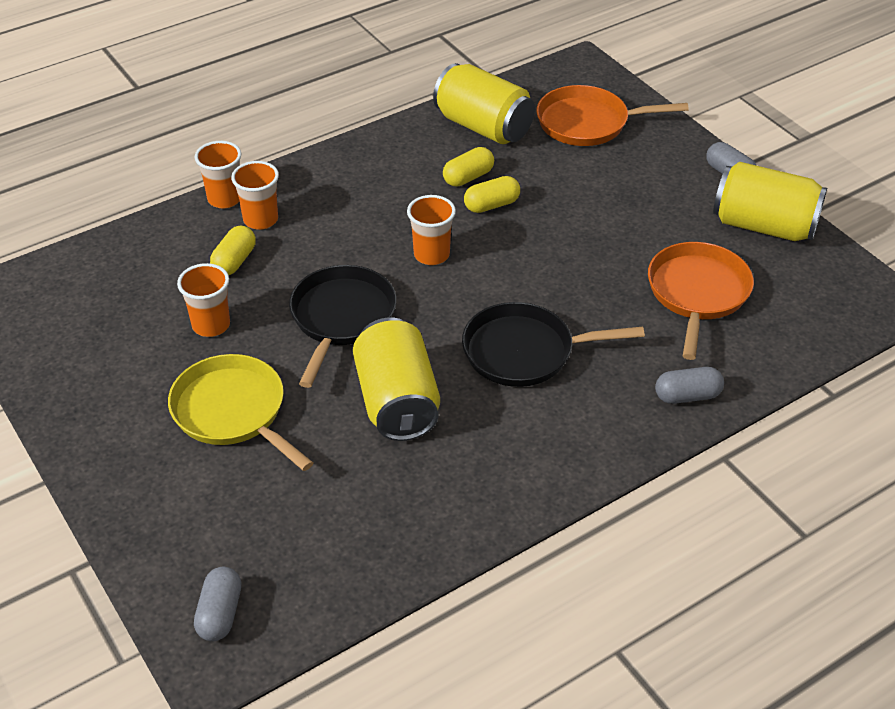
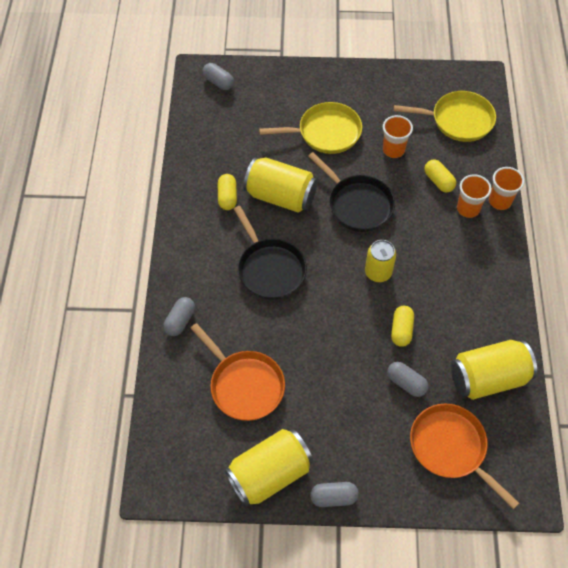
camera: 125 degrees right, 15 degrees up
orange cup [407,195,456,265] -> yellow can [365,240,396,282]
yellow capsule [443,147,494,187] -> yellow capsule moved to [218,174,237,210]
black pan [462,302,645,387] -> black pan turned 120 degrees clockwise [234,206,307,300]
orange pan [536,85,689,146] -> orange pan turned 75 degrees counterclockwise [410,404,519,509]
none -> grey capsule [387,362,429,397]
none -> yellow pan [394,91,496,142]

